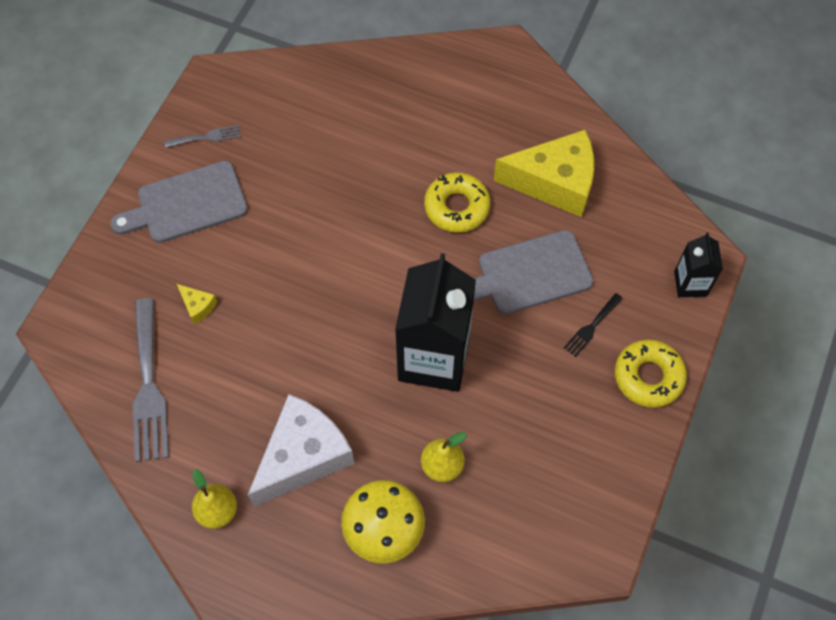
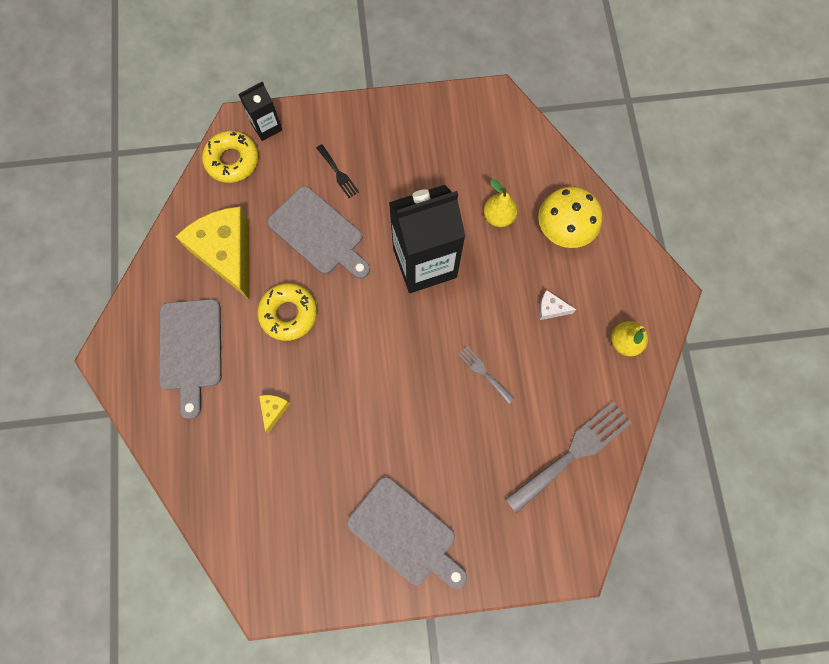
camera: 120 degrees left, 10 degrees up
grey fork [164,125,241,148] -> grey fork moved to [458,346,514,404]
yellow cheese [177,284,217,324] -> yellow cheese moved to [259,395,290,433]
white cheese [248,394,354,507] -> white cheese [538,290,576,320], size x0.40
black fork [564,293,623,357] -> black fork turned 45 degrees clockwise [316,144,359,198]
yellow donut [615,340,687,408] -> yellow donut moved to [202,131,259,183]
none -> grey cutting board [159,299,222,419]

